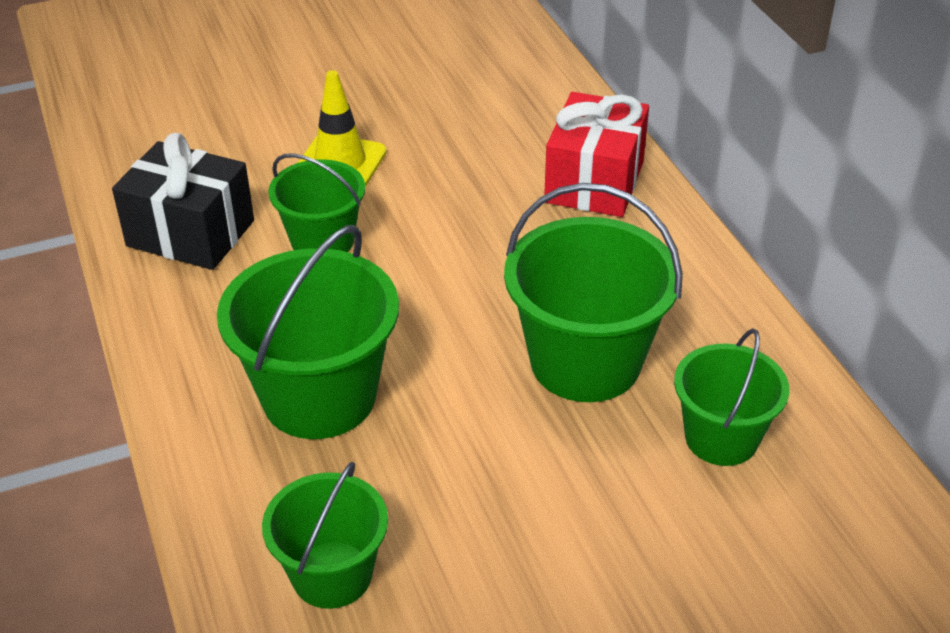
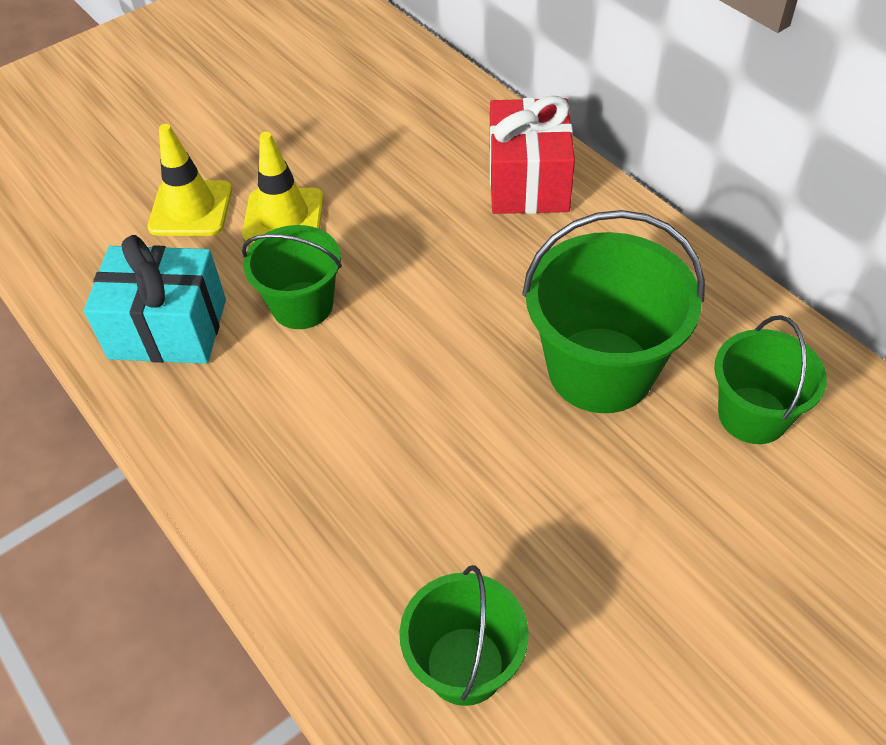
camera: 15 degrees left, 10 degrees up
black gift [112,133,254,270] -> turquoise gift [84,235,226,364]
green bucket [217,225,399,439] -> none
none -> yellow traffic cone [148,124,232,236]

